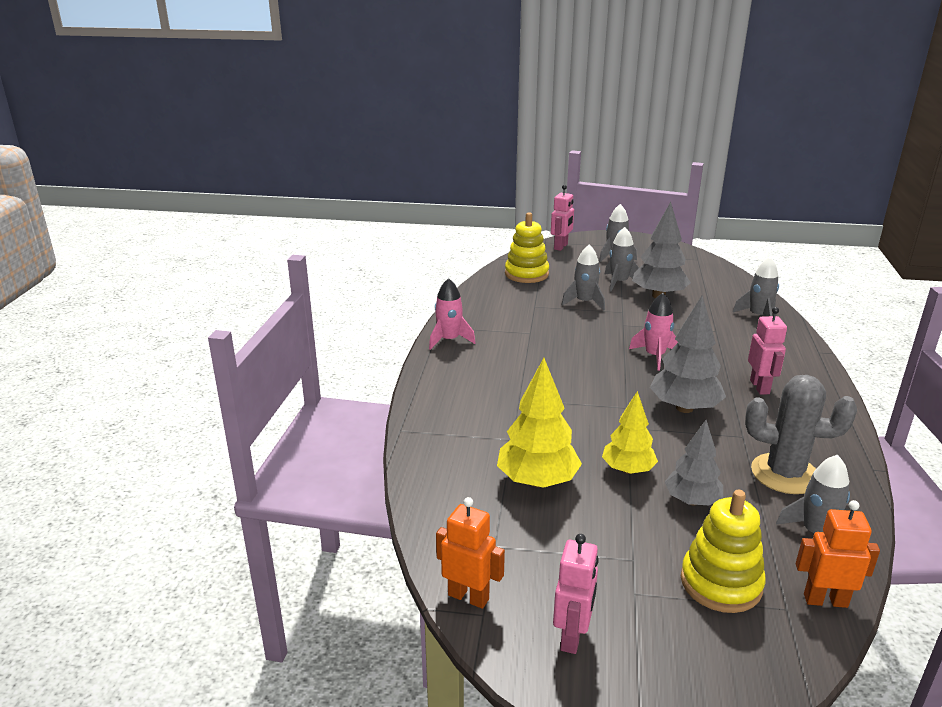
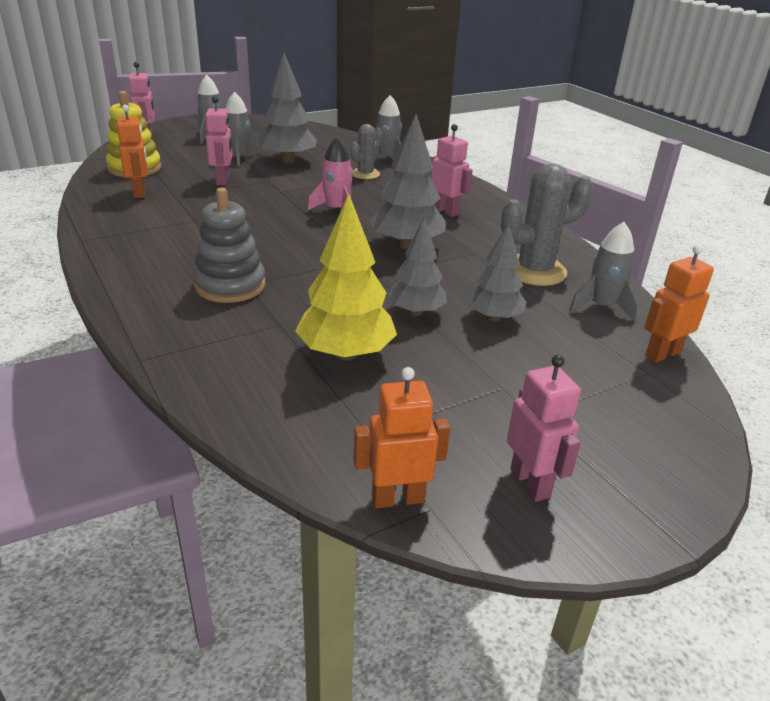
camera: 40 degrees left, 5 degrees up
pink rocket [429,278,475,350] -> none
grey rocket [562,244,605,310] -> pink robot [205,96,233,185]
yellow tree [602,391,658,474] -> grey tree [387,218,447,316]
yellow stacking toy [681,490,766,613] -> none
none -> orange robot [117,105,148,198]
none -> grey stacking toy [193,188,265,303]
none -> grey cactus [350,124,383,179]

